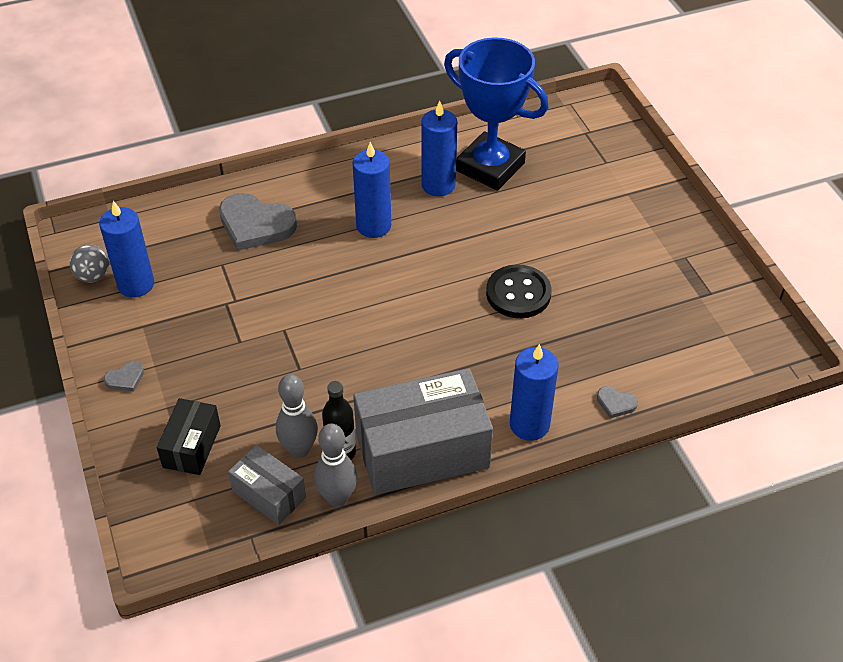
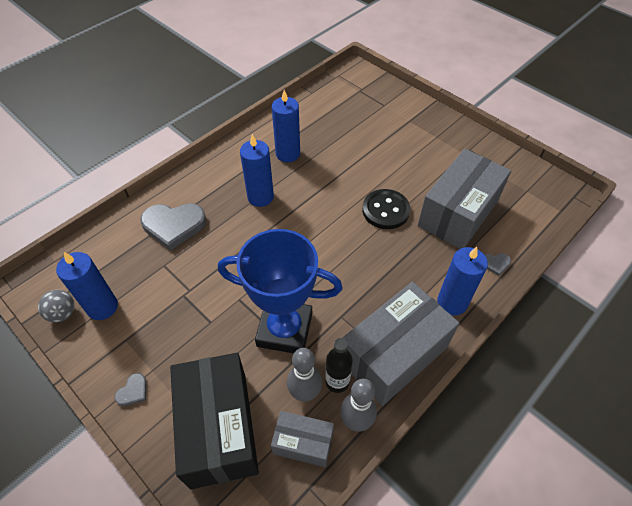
camera: 25 degrees left, 5 degrees up
black box [157,398,221,475] -> black box [170,353,259,489], size x1.92
blue trophy [444,37,549,191] -> blue trophy moved to [218,229,342,353]
none -> grey box [418,149,511,249]

